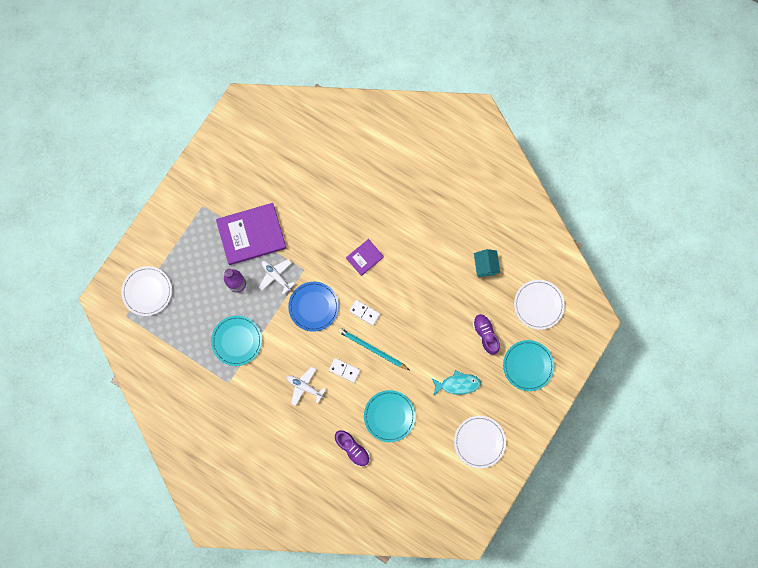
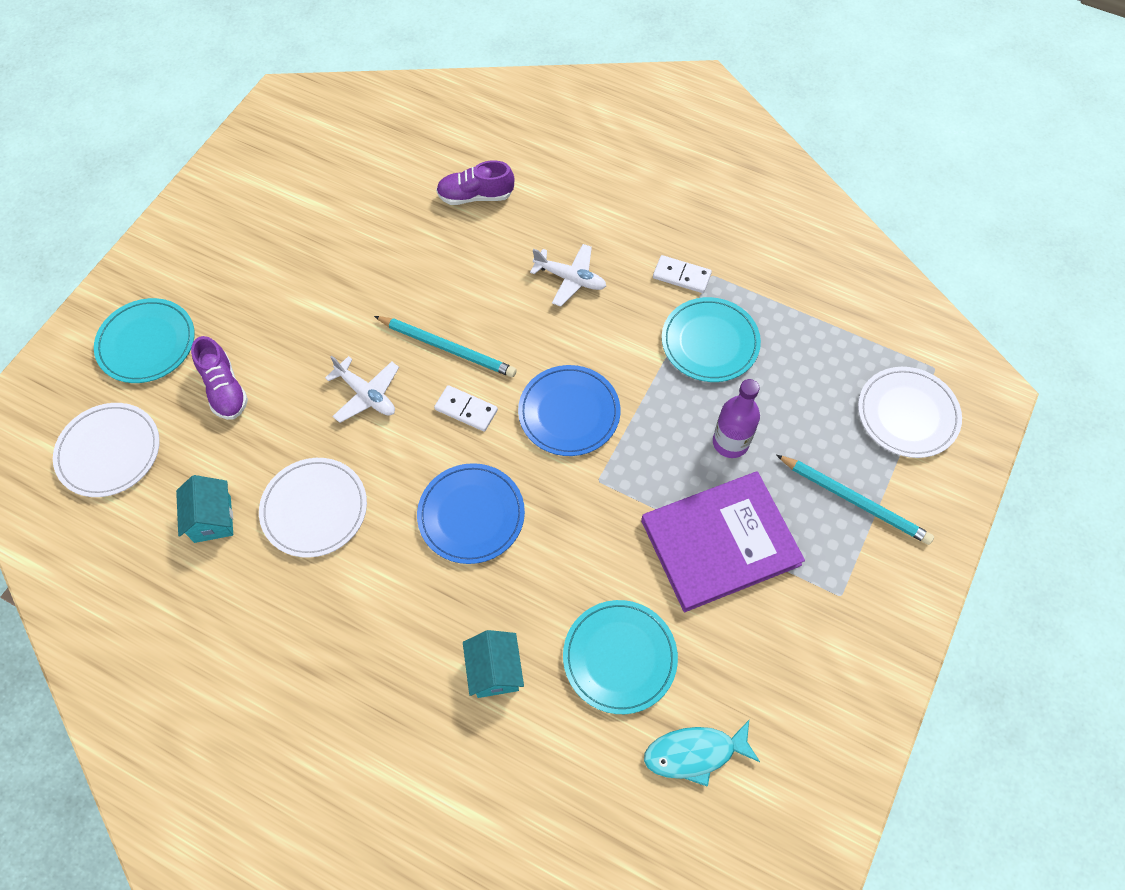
camera: 175 degrees right, 15 degrees down
white plane [259,259,295,295] -> white plane moved to [325,356,399,423]
white domino [329,358,360,383] -> white domino moved to [653,255,712,293]
purple shoe [335,430,370,467] -> purple shoe turned 45 degrees counterclockwise [436,160,514,205]
purple book [346,239,384,276] -> blue plate [417,463,525,564]
turquoise plate [364,390,416,442] -> turquoise plate moved to [563,600,678,714]
turquoise fish [432,370,481,396] -> turquoise fish moved to [644,720,760,787]
white plate [454,416,506,468] -> white plate moved to [259,458,367,558]
none -> turquoise house [463,630,524,698]
none -> turquoise pencil [776,455,934,545]

